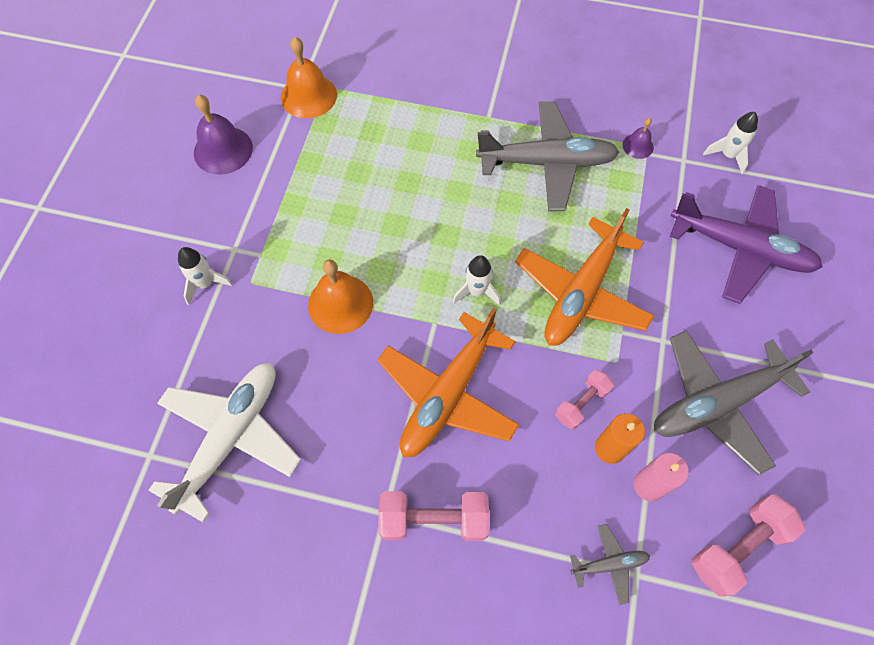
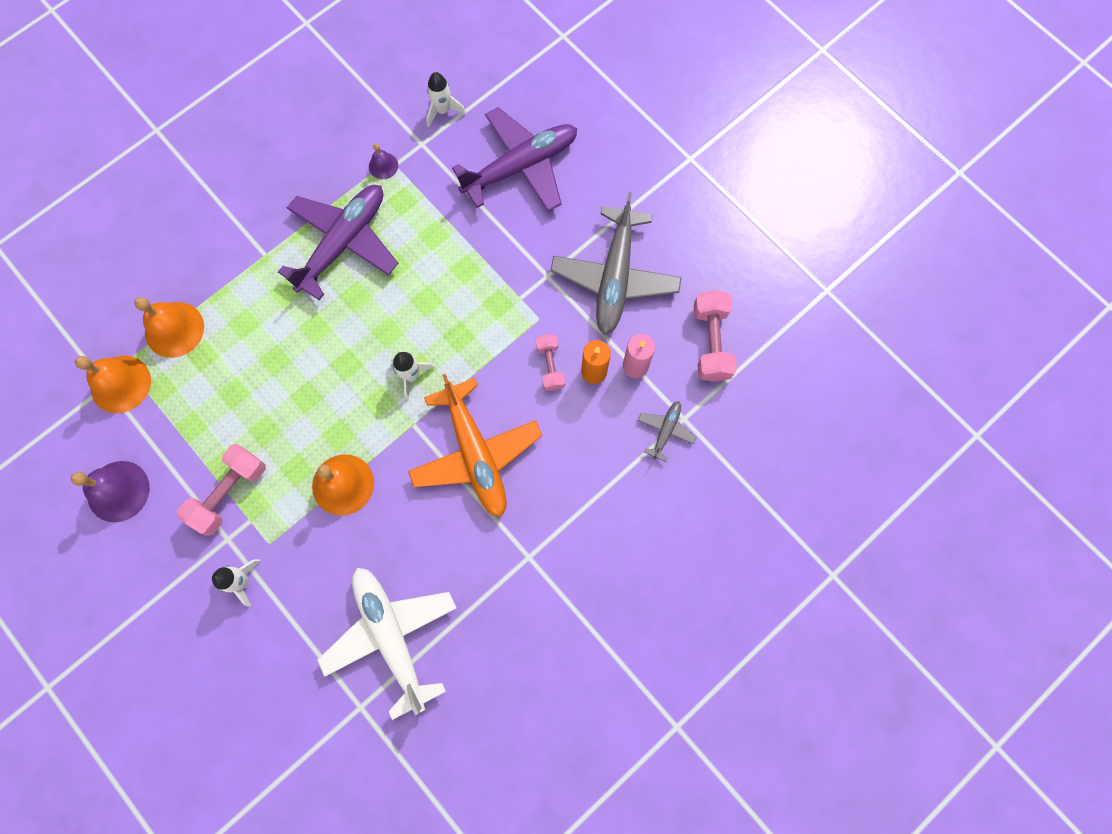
camera: 55 degrees left, 10 degrees up
pink dumbbell [379,491,489,541] -> pink dumbbell moved to [177,444,266,536]
grey plane [476,101,620,211] -> purple plane [278,185,398,300]
orange plane [515,208,654,346] -> none
none -> orange bell [134,297,204,358]

